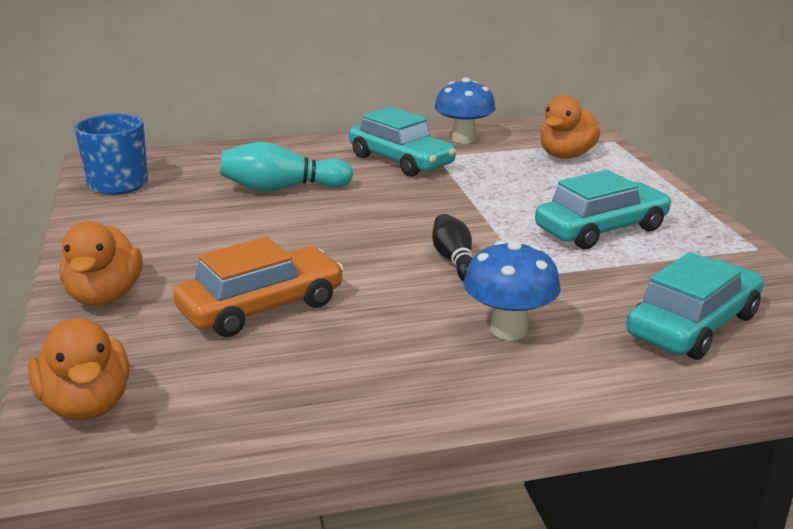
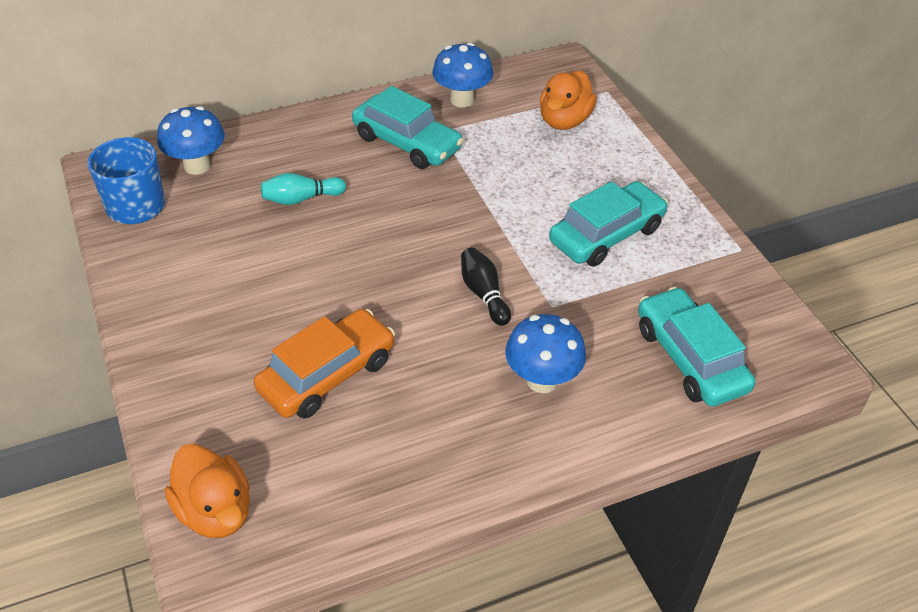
camera: 10 degrees left, 20 degrees up
orange duck [60,221,143,306] -> none
turquoise bowling pin [220,142,353,191] -> turquoise bowling pin [261,173,346,205], size x0.67
turquoise car [626,252,764,360] -> turquoise car turned 60 degrees counterclockwise [638,287,755,407]
none -> blue mushroom [157,106,225,175]

